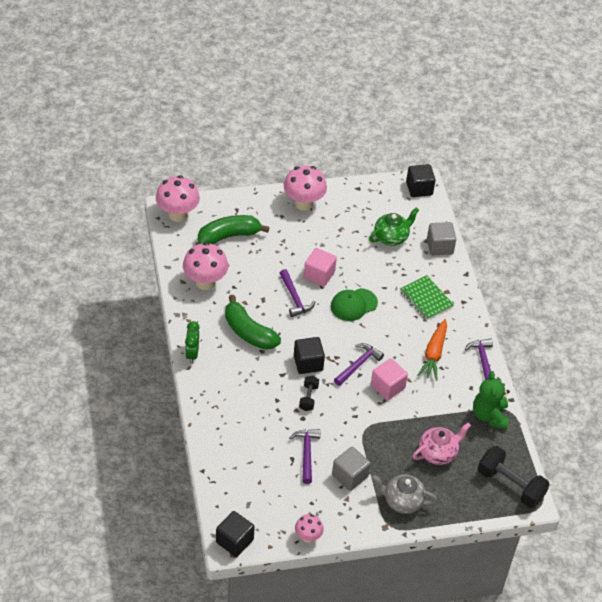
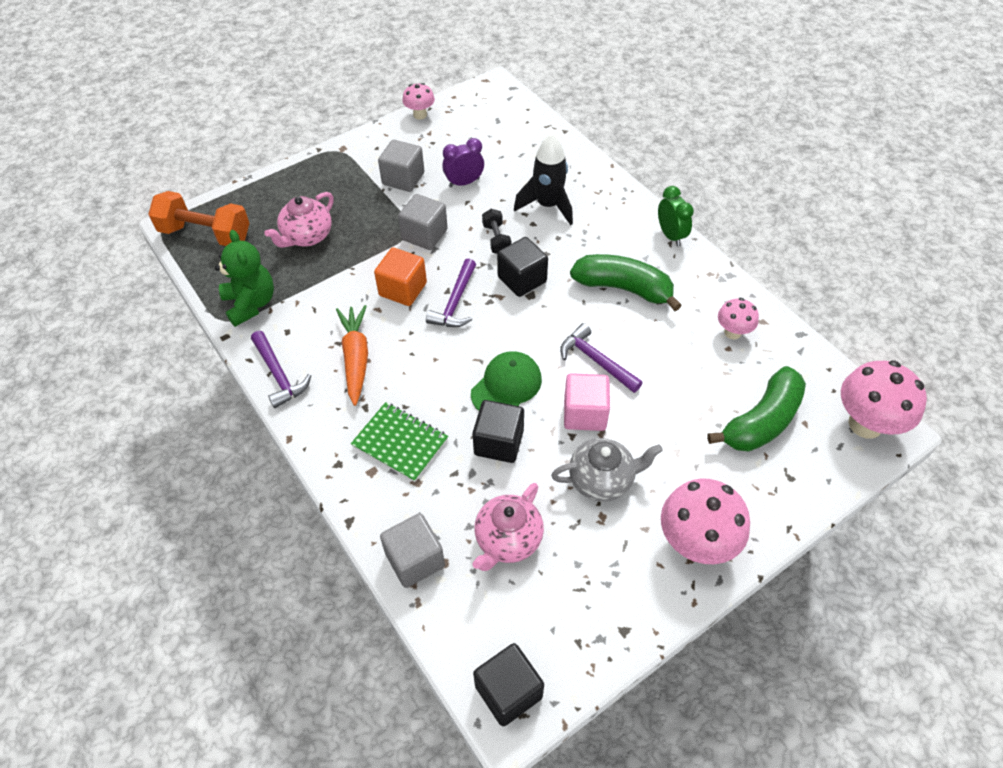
camera: 160 degrees right, 5 degrees up
pink mushroom [183,242,228,290] -> pink mushroom [718,298,759,339], size x0.56
black cube [216,511,255,557] -> black cube moved to [473,400,524,463]
purple hammer [289,429,320,484] -> purple clock [442,138,484,187]
green teapot [369,207,419,246] -> pink teapot [473,483,544,571]
pink cube [371,358,408,400] -> orange cube [374,247,427,306]
grey teapot [371,475,437,514] -> grey teapot moved to [551,438,663,502]
black dumbbell [478,446,550,508] -> orange dumbbell [148,191,249,246]
none -> grey cube [398,194,448,250]
none -> black rocket [514,134,573,226]

